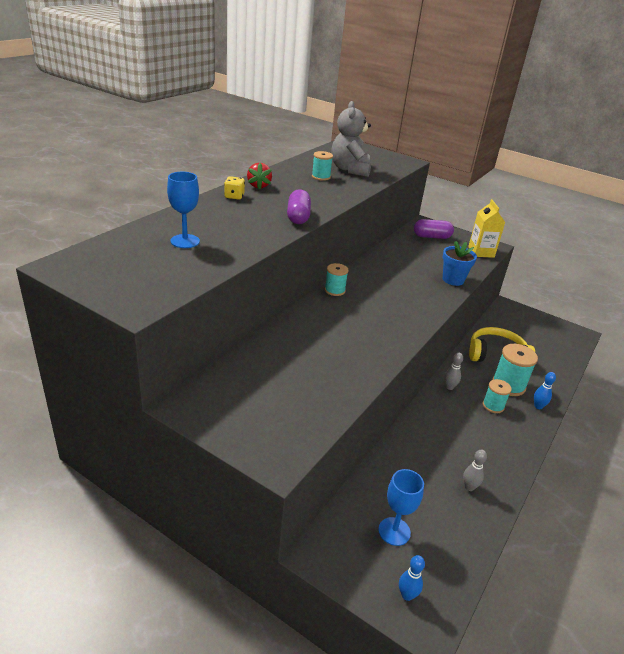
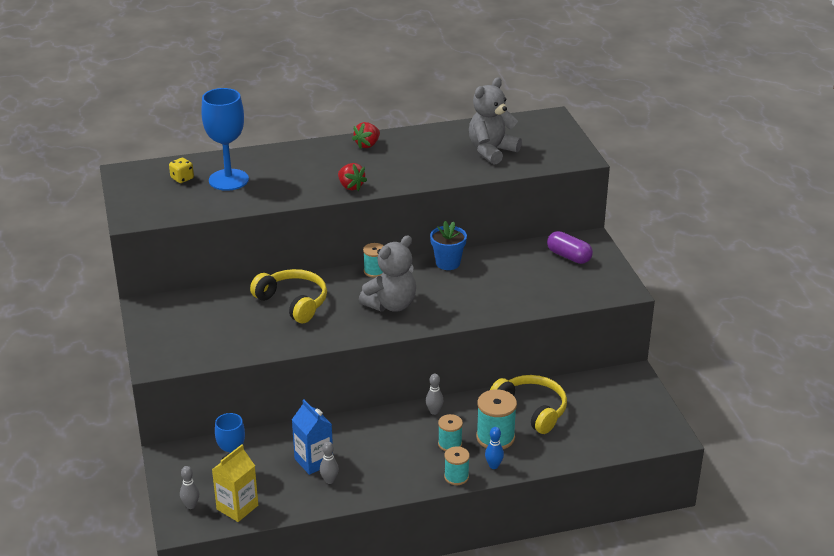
camera: 45 degrees right, 0 degrees up
blue goblet [167,172,200,248] -> blue goblet [201,88,249,191], size x1.54
yellow dice [224,176,245,200] -> yellow dice moved to [169,158,194,183]
purple capsule [287,189,311,224] -> red strawberry [338,163,367,191]
turquoise spool [312,151,333,181] -> turquoise spool moved to [444,446,470,485]
blue bowling pin [399,555,425,601] -> grey bowling pin [180,466,200,509]
blue flower pot [443,241,477,286] -> blue flower pot moved to [430,221,467,270]
yellow carton [468,199,505,258] -> yellow carton moved to [212,444,258,522]
none -> yellow headphones [250,269,327,323]
none -> blue carton [292,400,333,475]
none -> grey teddy bear [359,235,416,312]

